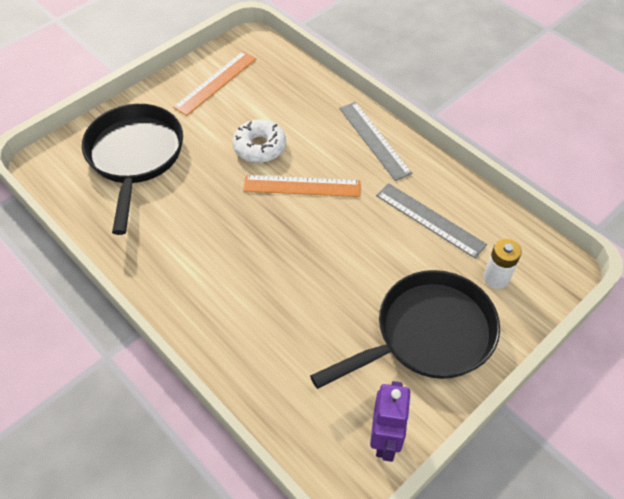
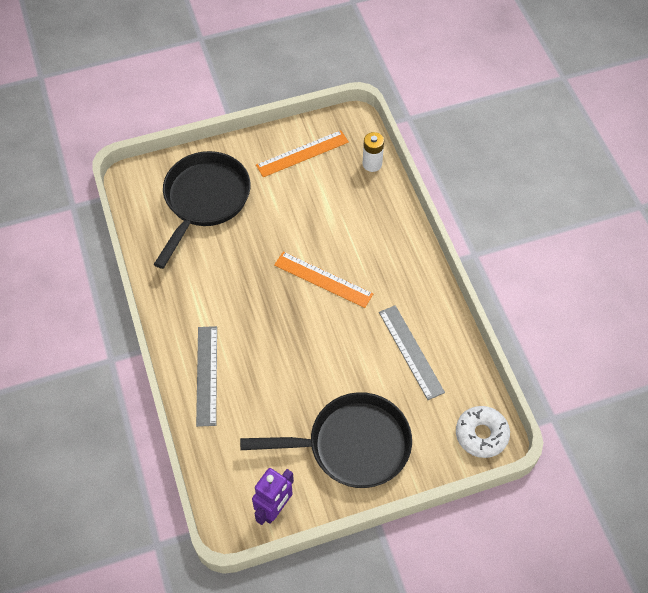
camera: 25 degrees right, 5 degrees up
white donut [233,119,286,163] -> white donut moved to [456,406,510,458]
grey ruler [339,102,412,181] -> grey ruler moved to [196,326,217,427]
white battery [483,239,522,289] -> white battery moved to [363,132,384,172]

